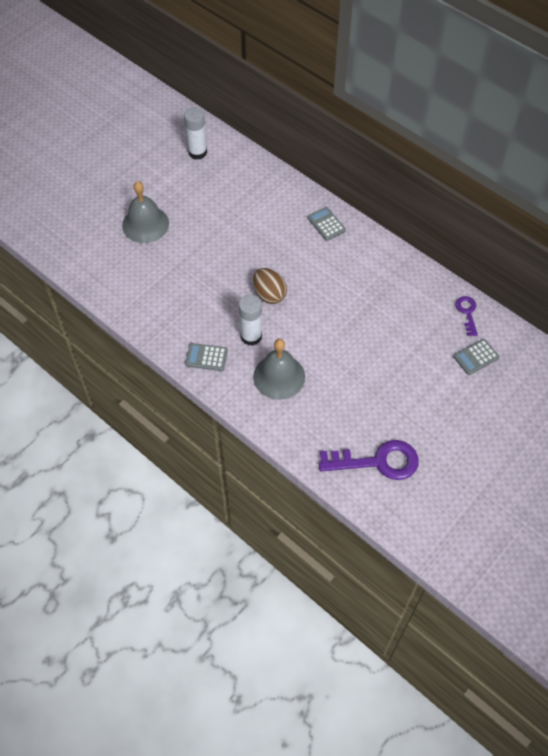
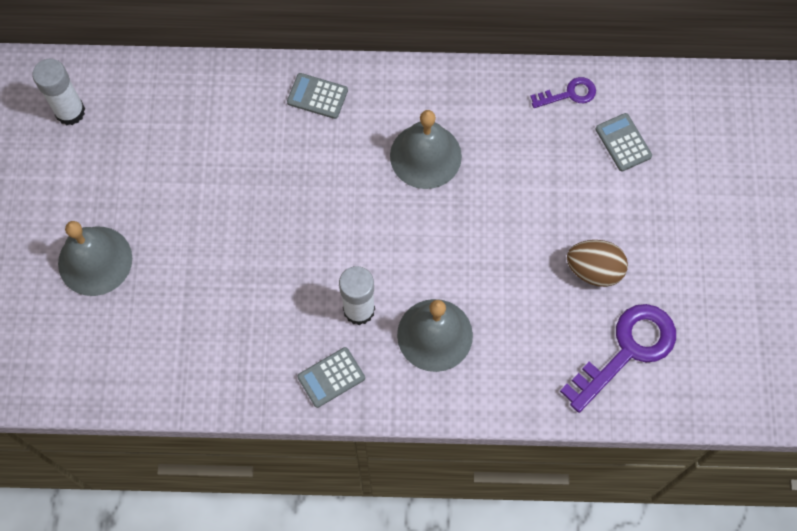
camera: 40 degrees left, 10 degrees up
brown egg [253,268,287,304] -> brown egg moved to [567,240,628,287]
grey calculator [453,339,499,375] -> grey calculator turned 135 degrees clockwise [595,113,652,172]
purple key [456,296,478,336] -> purple key turned 120 degrees clockwise [530,77,596,108]
none -> grey bell [390,110,462,189]

